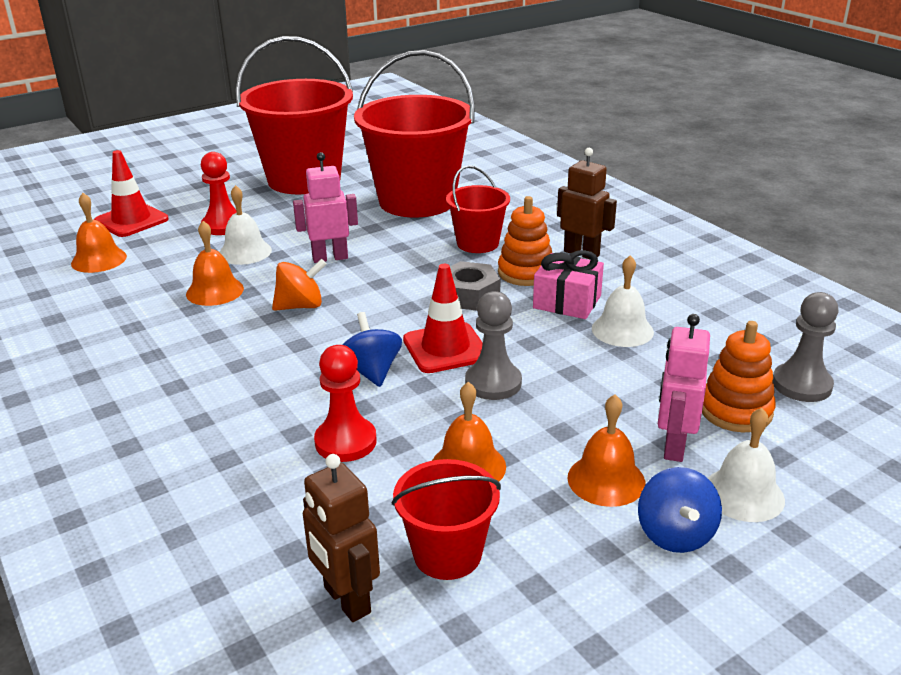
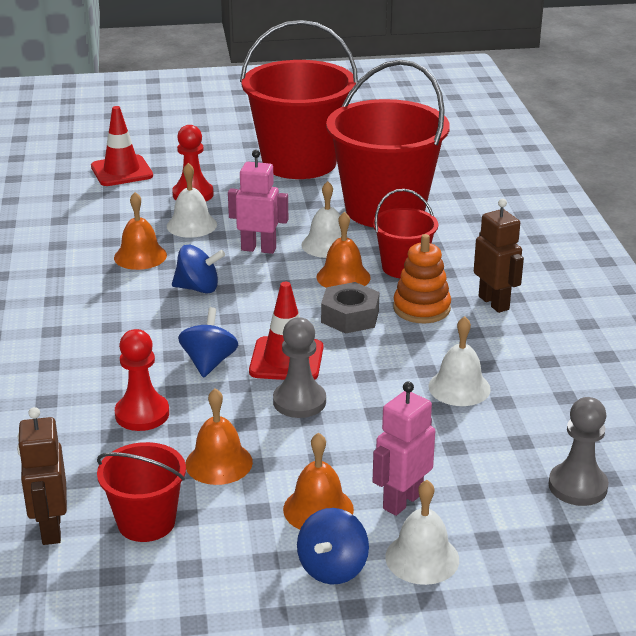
camera: 25 degrees right, 0 degrees up
orange bell [71,193,127,273] -> orange bell moved to [317,212,371,288]
orange spinning top [272,259,327,311] -> blue spinning top [172,245,225,294]
pink gift [533,250,604,319] -> none
orange stacking toy [702,321,776,432] -> none
none -> white bell [301,181,349,258]

